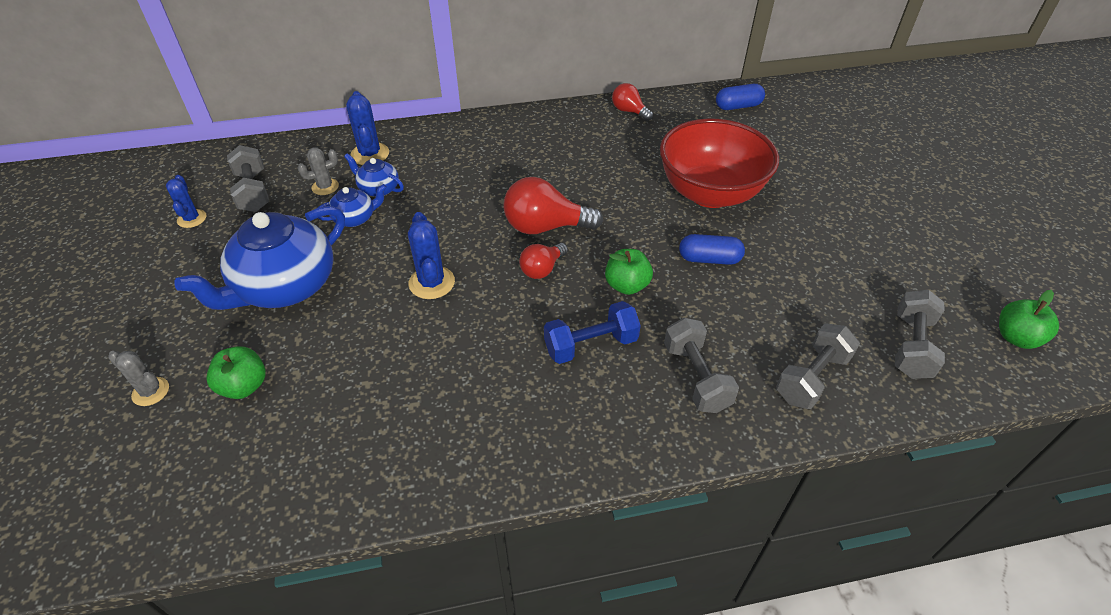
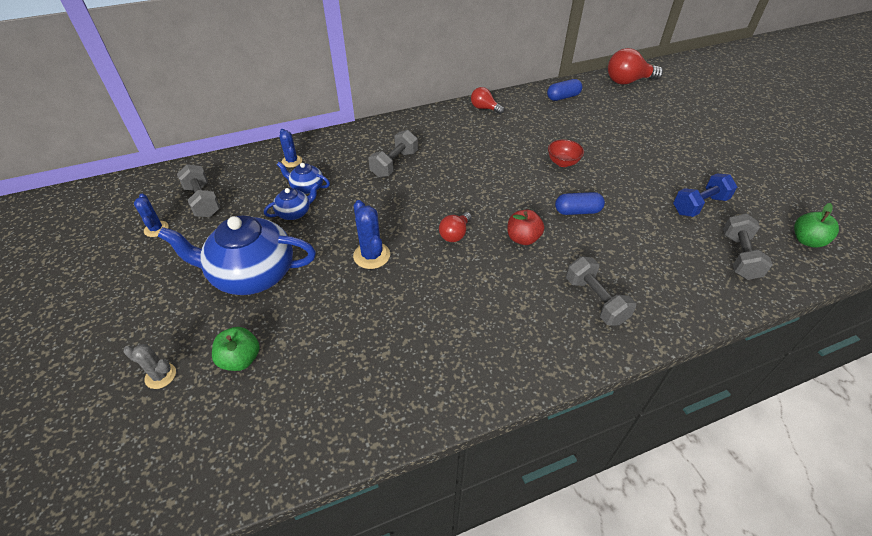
camera: 10 degrees left, 0 degrees up
blue teapot [174,206,345,310] -> blue teapot turned 60 degrees clockwise [158,215,316,295]
grey cactus [298,147,339,195] -> none
blue cactus [346,91,389,165] -> blue cactus [279,129,302,167], size x0.66
red light bulb [503,177,603,234] -> red light bulb moved to [608,48,663,85]
blue dumbbell [544,301,641,364] -> blue dumbbell moved to [673,174,737,217]
green apple [605,249,653,295] -> red apple [507,210,544,245]
red bowl [660,118,779,208] -> red bowl [548,139,584,167], size x0.41
grey dumbbell [776,323,860,409] -> grey dumbbell moved to [369,130,418,178]

